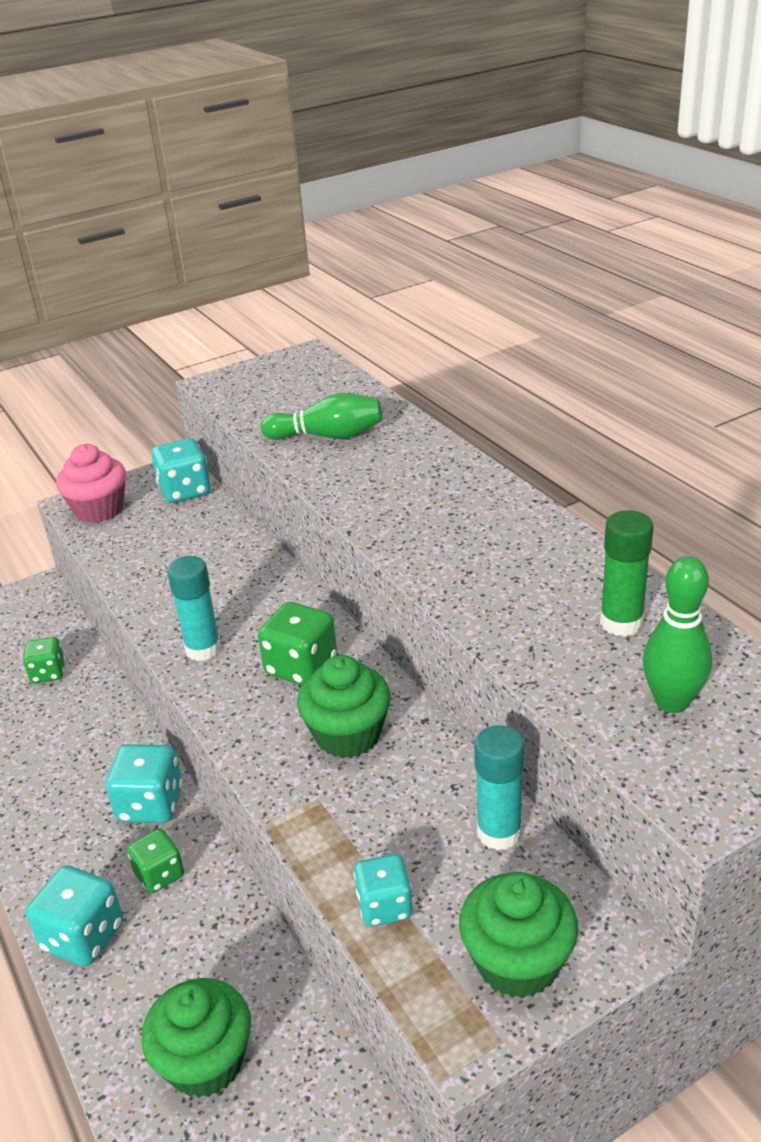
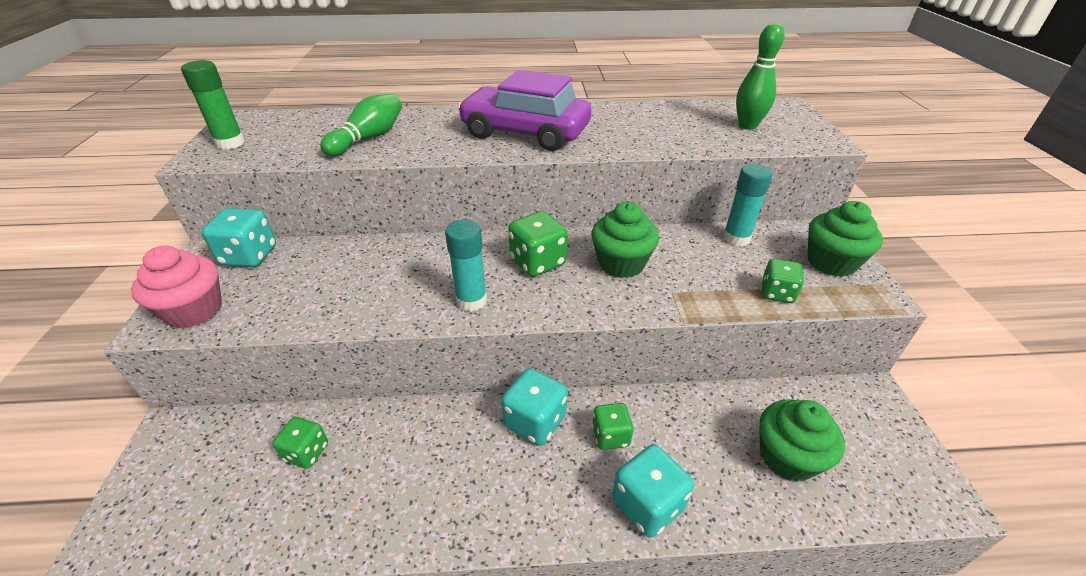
camera: 65 degrees left, 5 degrees up
turquoise dice [354,854,412,927] -> green dice [761,259,804,303]
green glue stick [600,510,654,636] -> green glue stick moved to [181,60,245,150]
none -> purple car [458,70,591,151]

